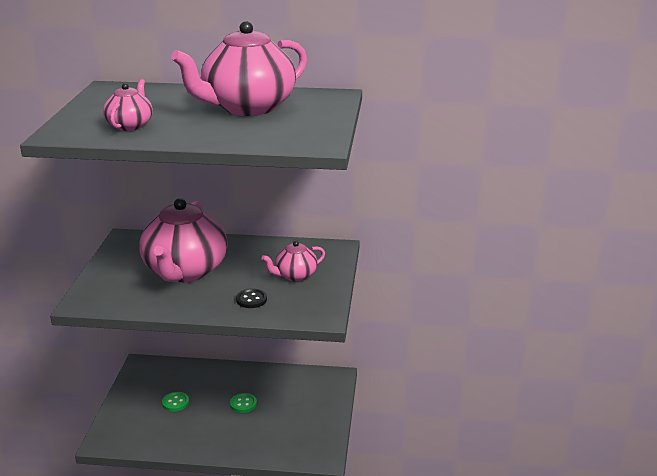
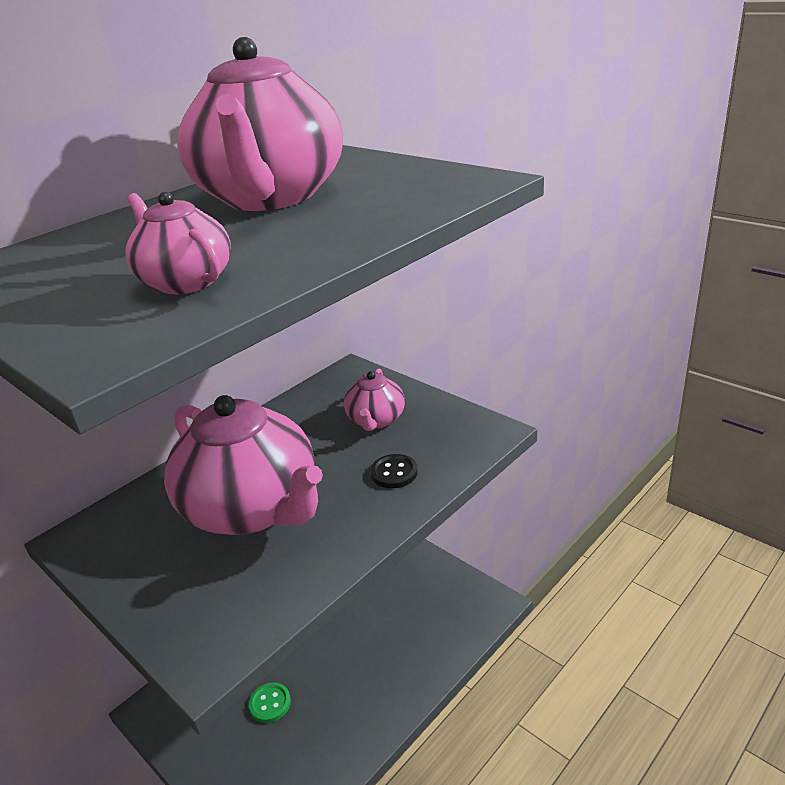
camera: 50 degrees left, 5 degrees up
green button [230,393,257,413] -> none

